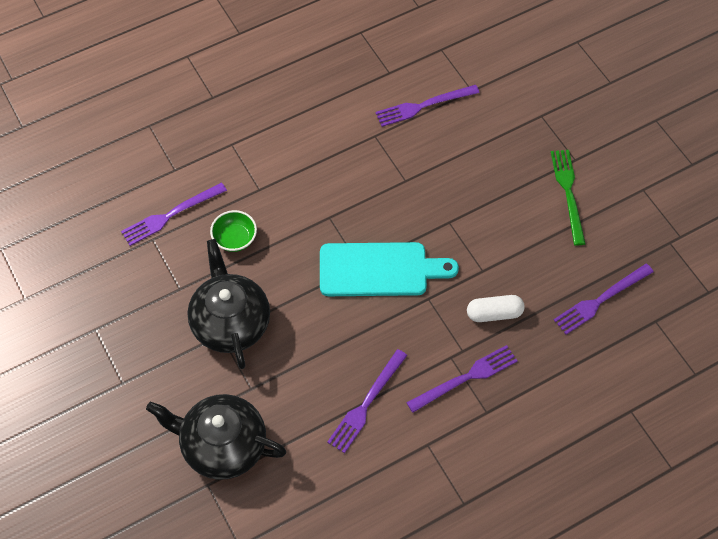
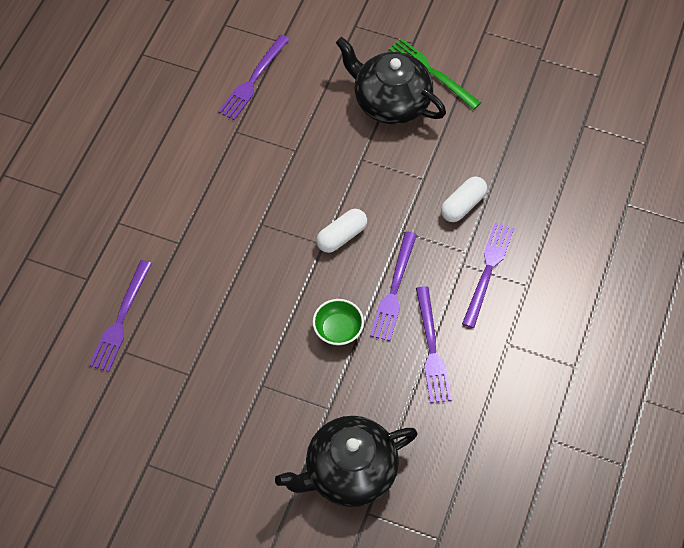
camera: 40 degrees left, 0 degrees up
black teapot [187,239,270,369] -> black teapot moved to [336,37,446,124]
green bowl [210,210,257,252] -> green bowl moved to [313,299,364,346]
turquoise cutting board [320,242,459,296] -> white capsule [316,209,367,253]
purple fork [554,264,654,334] -> purple fork moved to [370,231,417,341]

